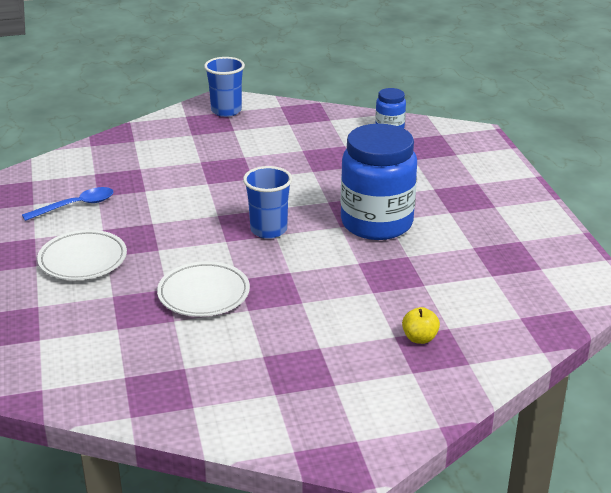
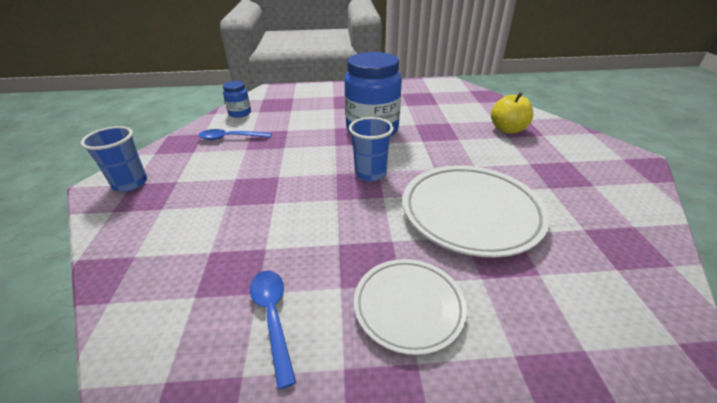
camera: 80 degrees left, 5 degrees up
white plate [157,261,250,317] -> white plate [403,165,550,257], size x1.64
yellow apple [402,307,440,344] -> yellow apple [491,92,533,134], size x1.66
none -> blue spoon [199,129,272,140]

